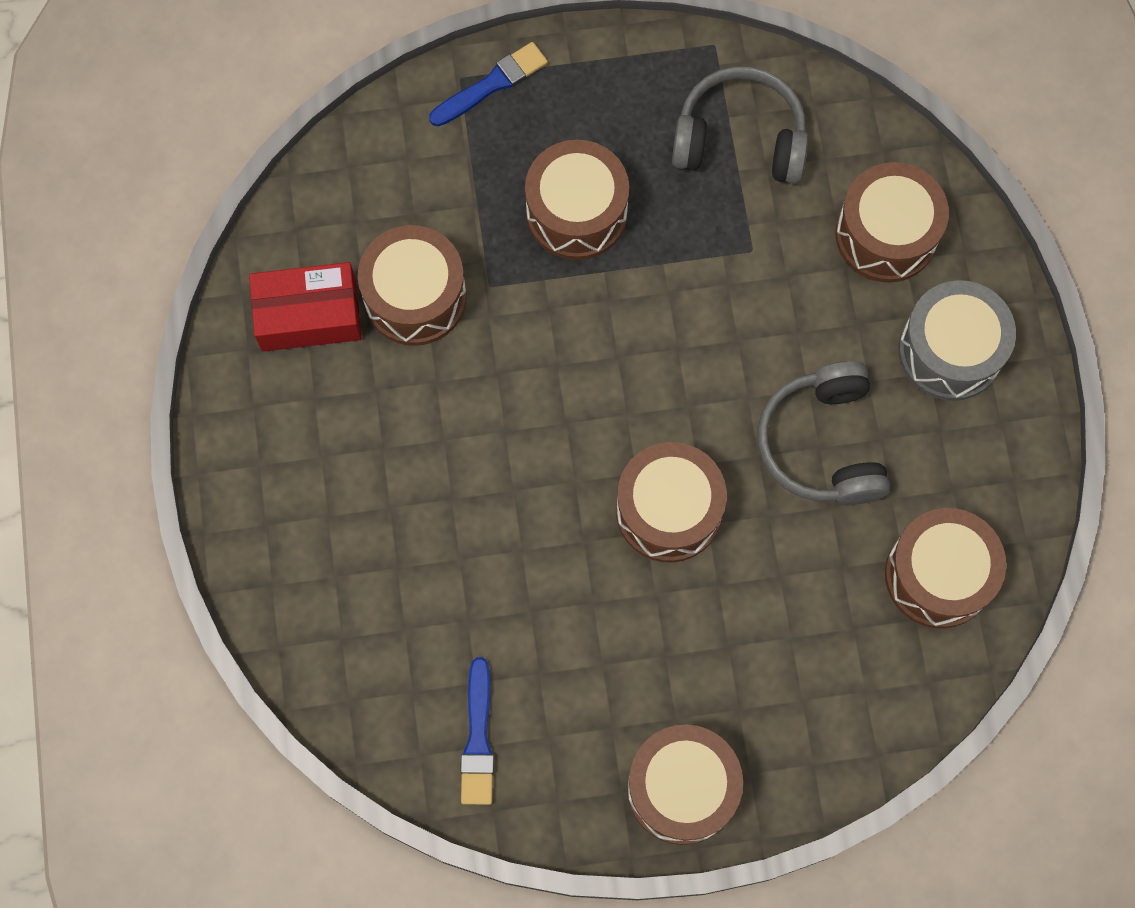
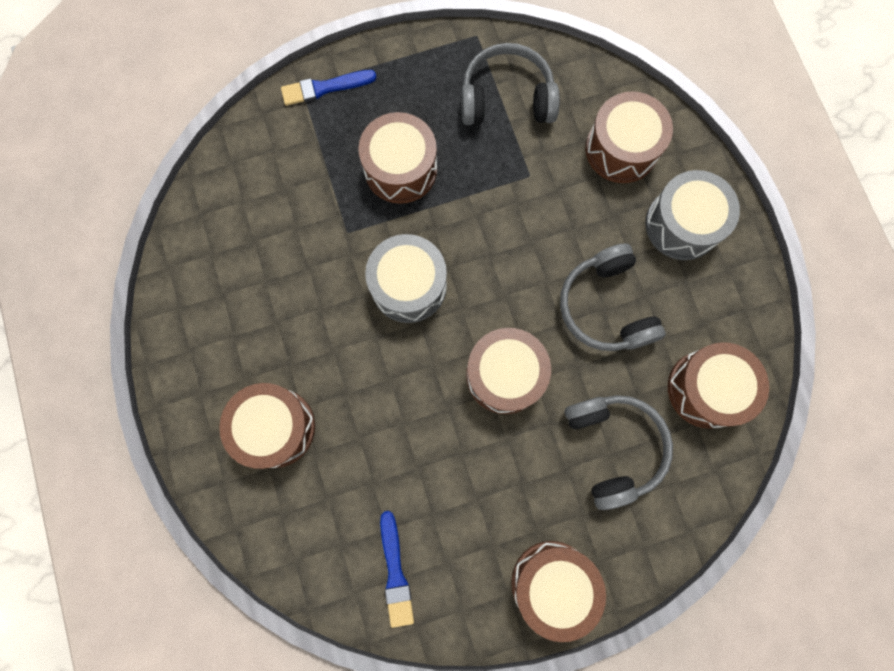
camera: 10 degrees left, 5 degrees up
red box [249,262,362,352] -> none
brown drum [358,225,467,346] -> brown drum moved to [219,383,315,469]
blue brush [429,42,548,127] -> blue brush turned 150 degrees counterclockwise [281,70,377,106]
none -> grey drum [365,234,447,323]
none -> grey headphones [565,395,673,510]

